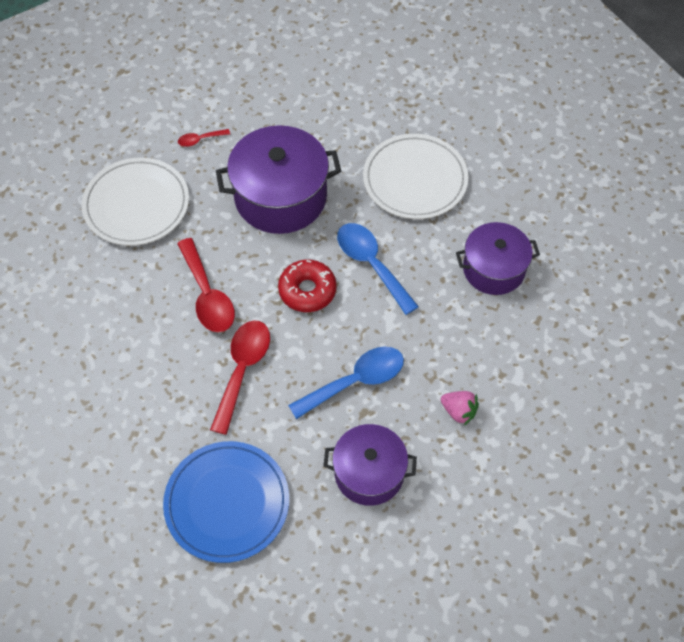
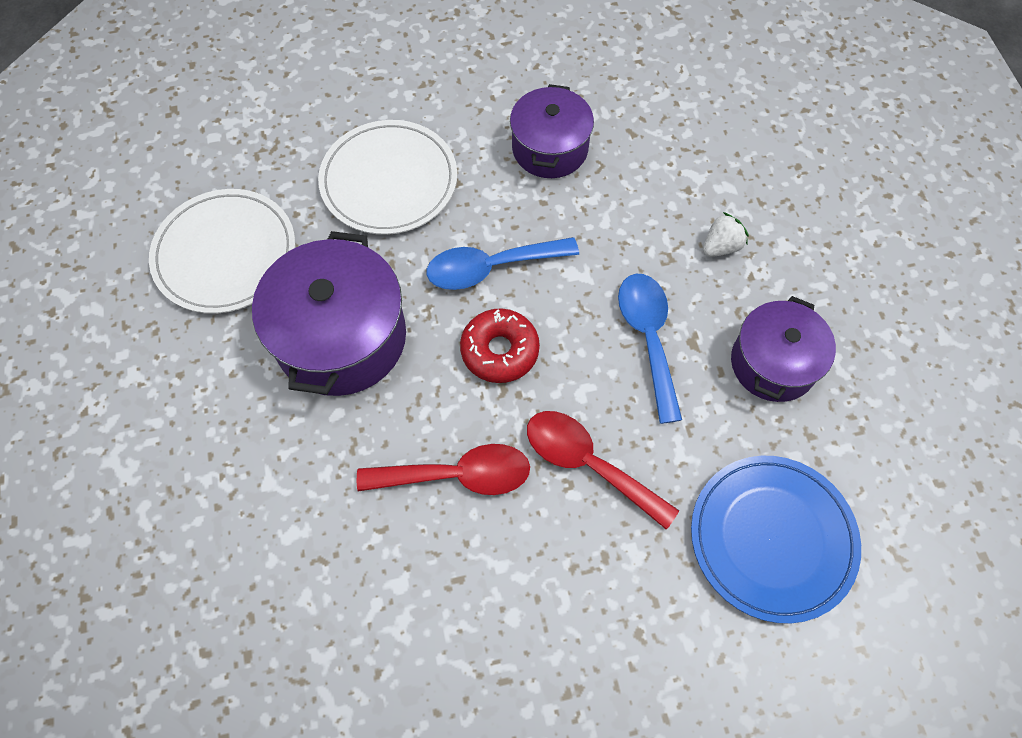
camera: 70 degrees left, 5 degrees up
white plate [81,158,189,246] -> white plate moved to [149,189,295,314]
red spoon [178,129,230,147] -> none
pink strawberry [441,391,479,426] -> white strawberry [703,212,749,257]

